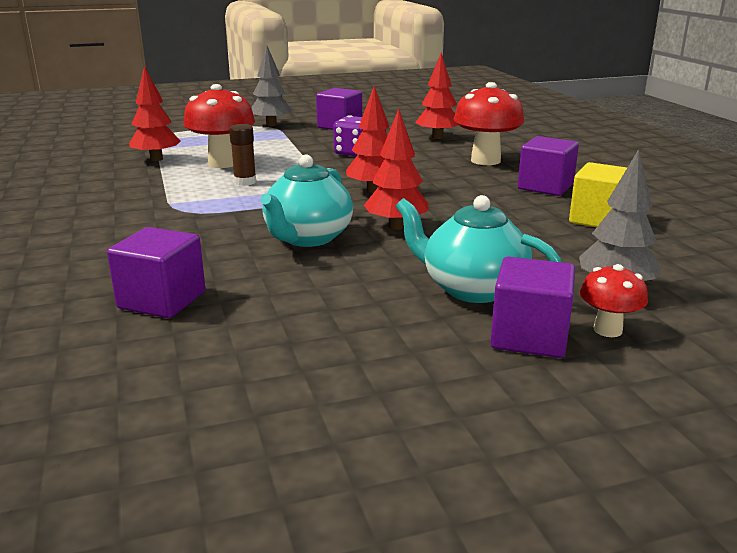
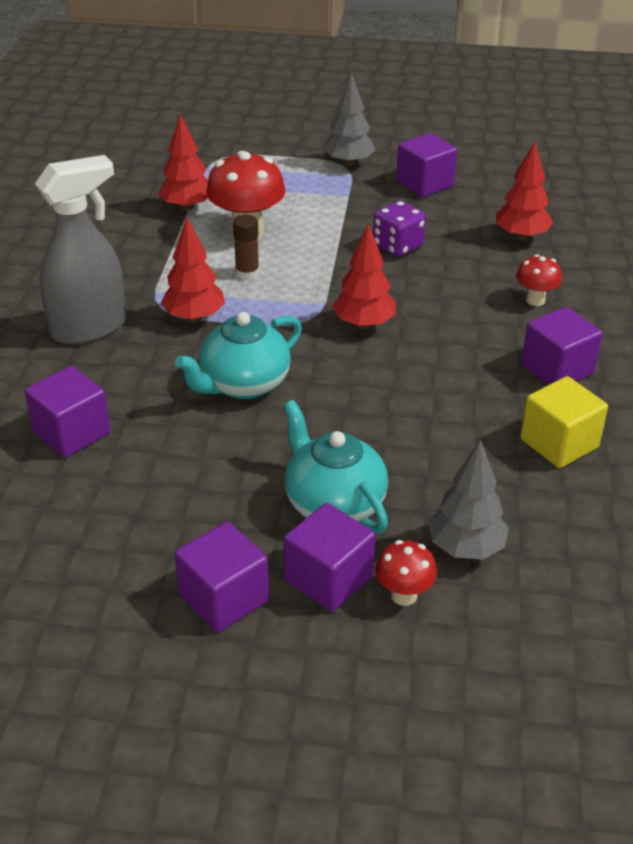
camera: 25 degrees right, 15 degrees up
red tree [364,108,428,230] -> red tree moved to [161,217,225,322]
red mushroom [454,82,524,165] -> red mushroom [516,254,562,306], size x0.54
none -> grey spray bottle [35,155,126,345]
none -> purple cube [175,522,269,632]

